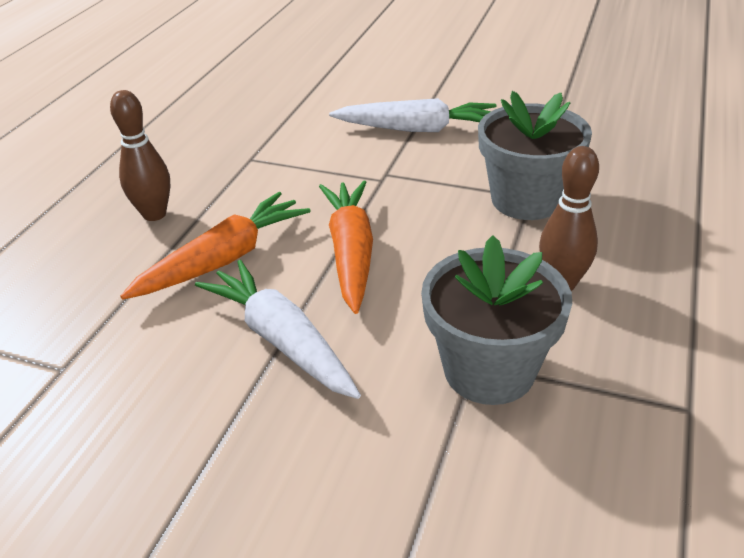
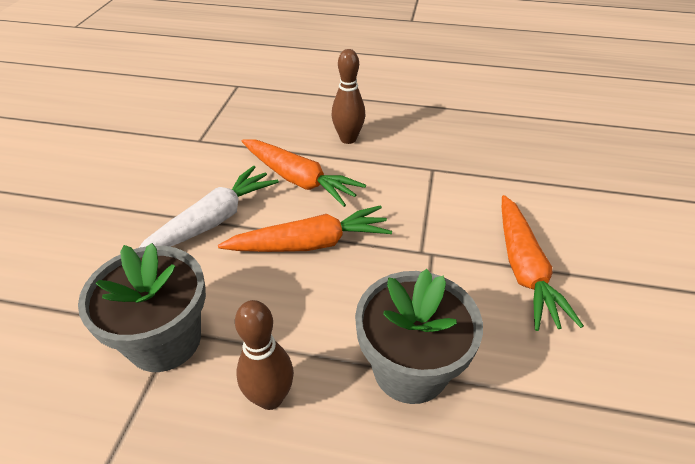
camera: 80 degrees right, 5 degrees up
white carrot [329,98,497,132] -> orange carrot [502,195,584,331]

